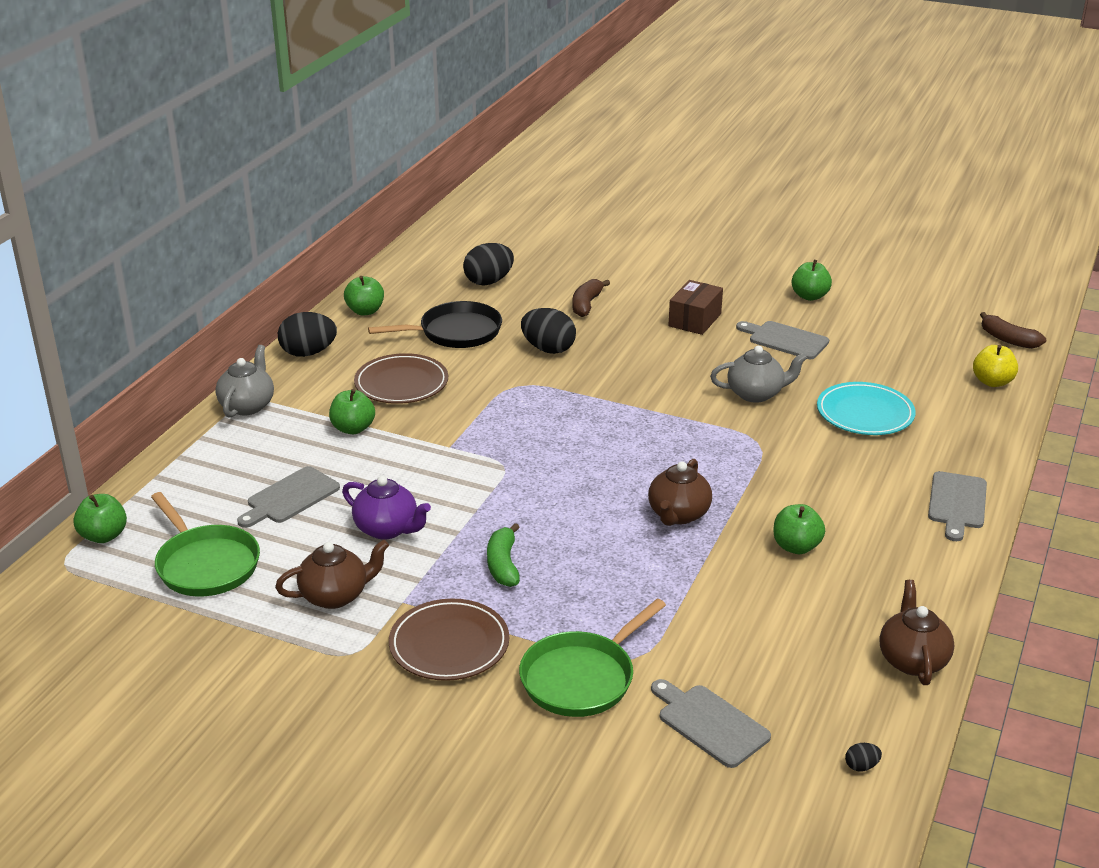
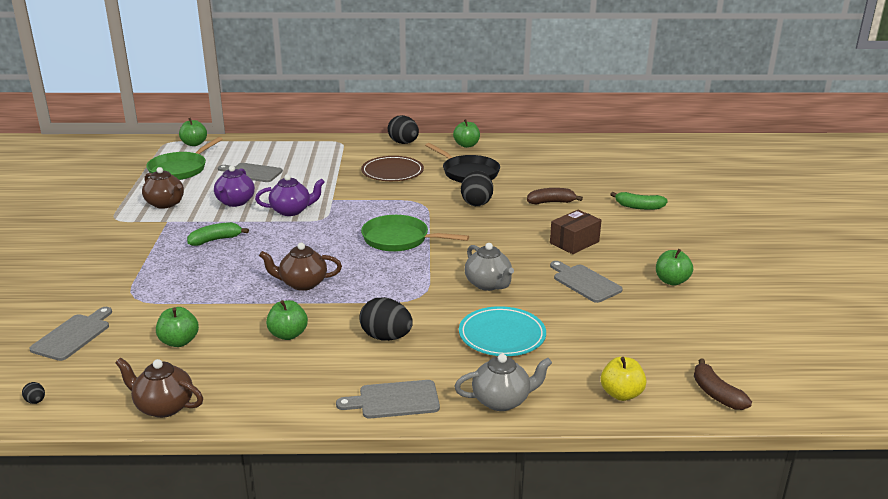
camera: 65 degrees right, 5 degrees down
grey teapot [215,345,274,418] -> grey teapot moved to [454,354,552,411]
green apple [329,389,375,434] -> green apple moved to [156,307,199,347]
brown plate [389,598,509,681] -> none
black egg [463,243,514,285] -> black egg moved to [359,297,413,341]
green pan [519,599,666,717] -> green pan moved to [361,215,469,252]
brown box [668,280,723,335] -> brown box turned 45 degrees counterclockwise [550,210,601,254]
grey cutting board [736,321,829,359] -> grey cutting board turned 45 degrees counterclockwise [550,261,623,303]
brown teapot [880,580,954,685] -> brown teapot turned 135 degrees counterclockwise [115,358,203,418]
brown banana [980,312,1046,349] -> brown banana turned 45 degrees counterclockwise [694,358,752,410]
none -> purple teapot [255,174,325,216]
none -> green banana [610,192,668,210]

